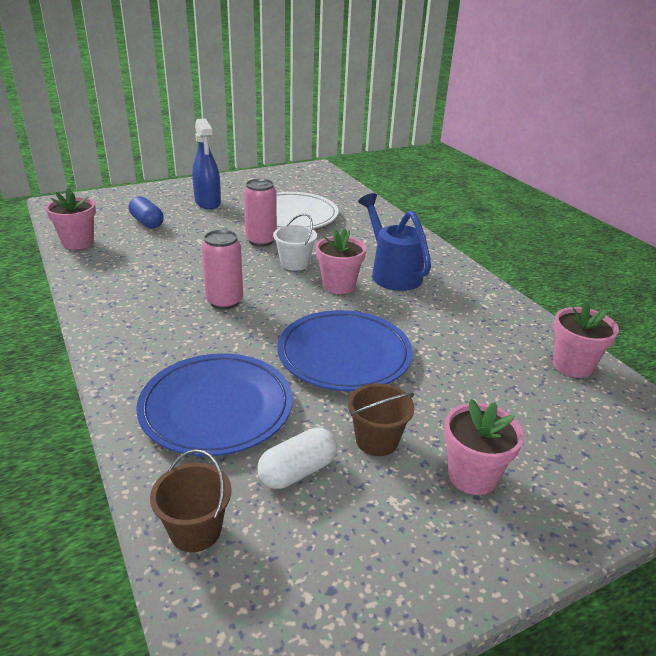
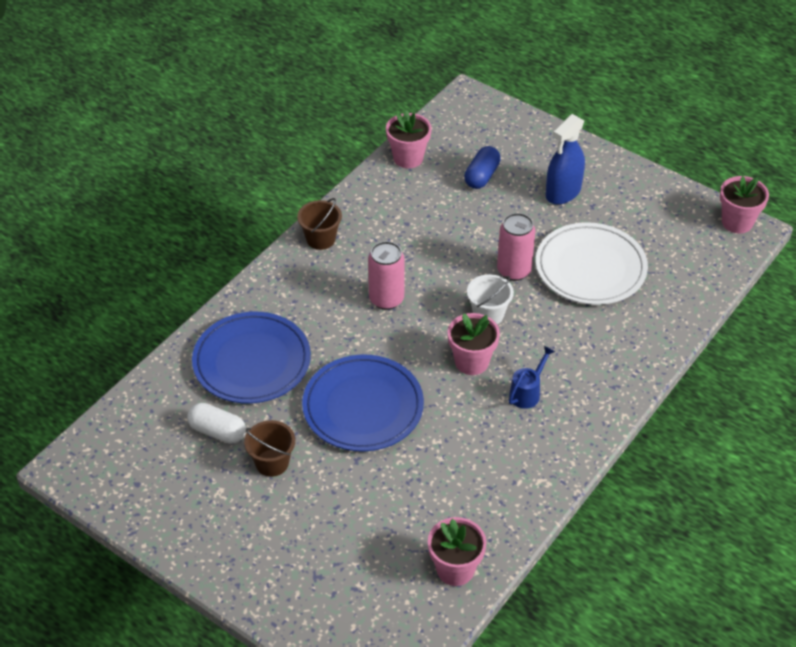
camera: 65 degrees right, 15 degrees up
brown bucket [150,449,231,552] -> brown bucket moved to [297,198,342,250]
blue watering can [358,193,431,291] -> blue watering can [509,346,555,409], size x0.55
pink flower pot [444,399,524,495] -> pink flower pot moved to [720,176,769,233]

